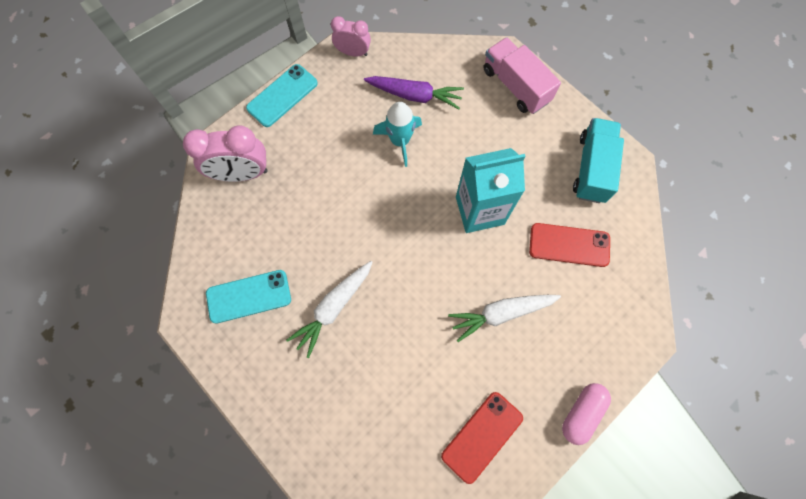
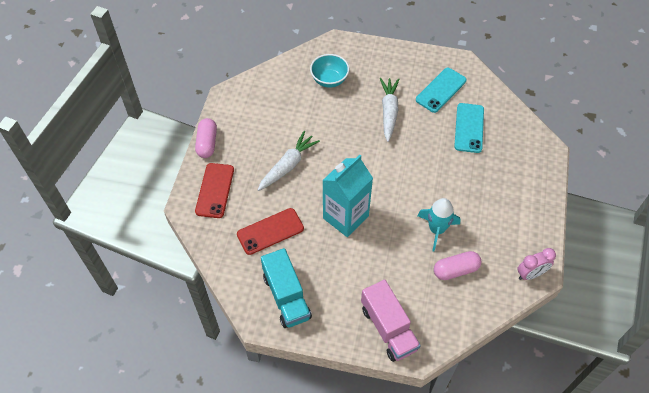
camera: 145 degrees right, 15 degrees down
pink clock [183,126,268,182] -> none
turquoise phone [246,64,318,127] -> turquoise phone moved to [454,103,484,153]
purple carrot [364,76,464,109] -> pink capsule [434,251,481,280]
red phone [441,392,523,484] -> red phone moved to [195,163,234,218]
pink truck [483,37,561,114] -> pink truck turned 45 degrees clockwise [361,280,421,362]
none -> turquoise bowl [310,54,349,88]

